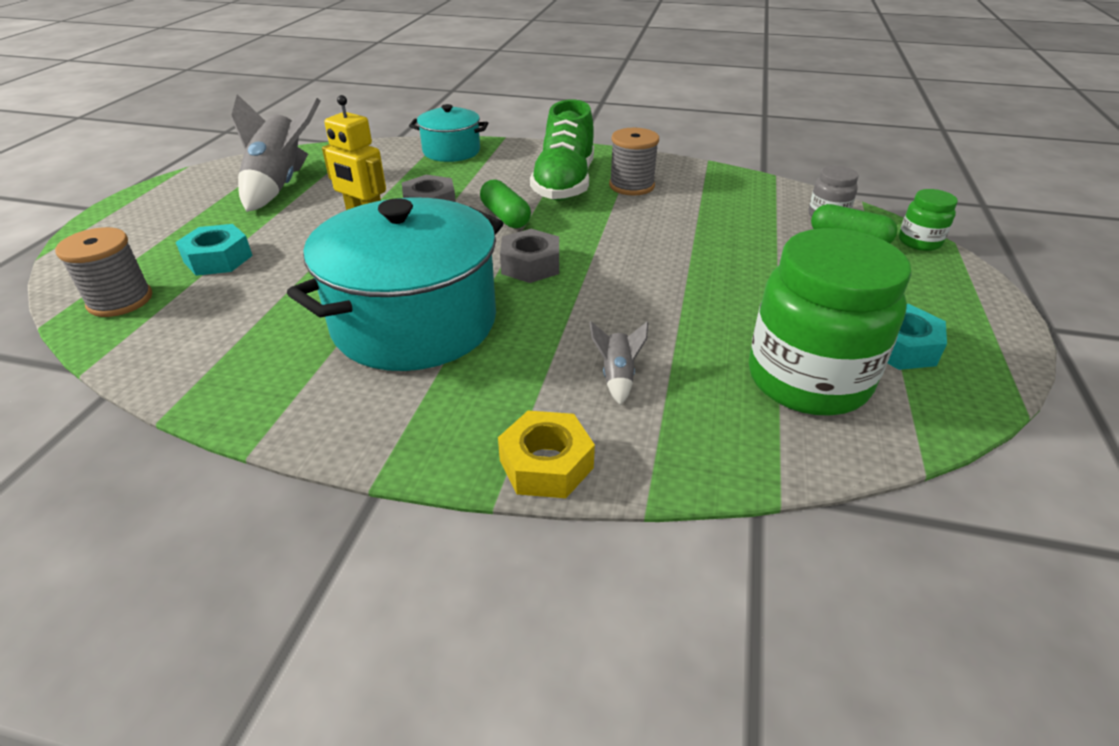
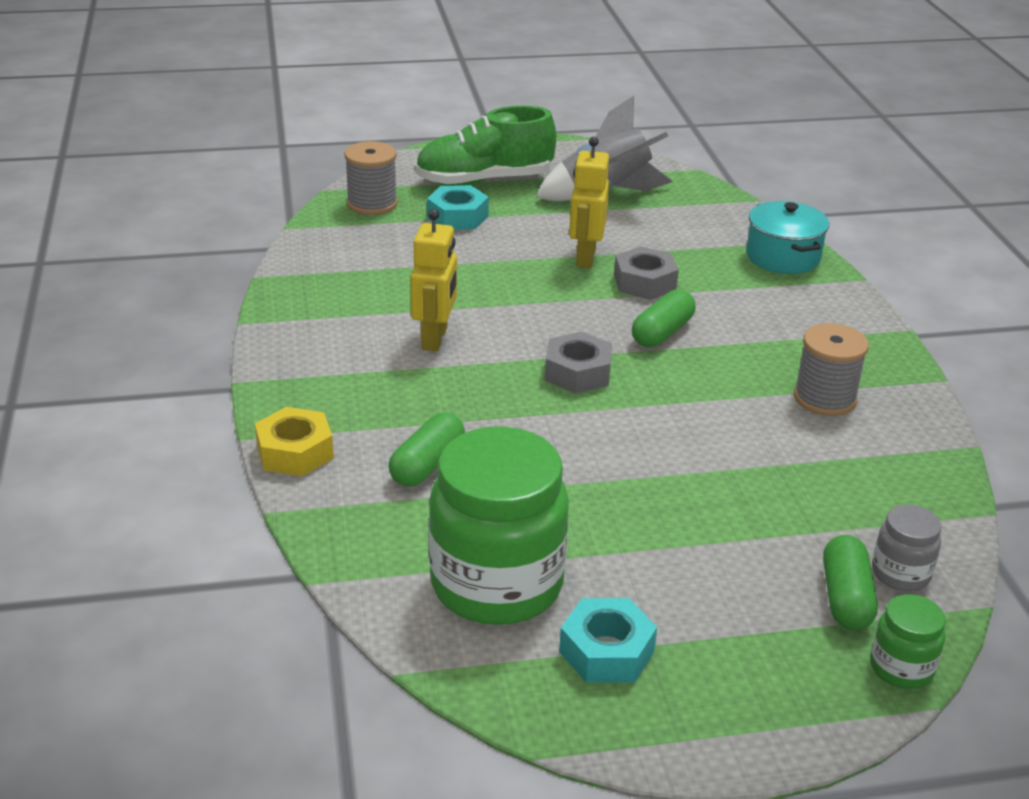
camera: 65 degrees right, 5 degrees down
turquoise pot [287,197,503,371] -> yellow robot [410,209,457,351]
green shoe [530,99,594,201] -> green shoe moved to [415,106,556,186]
grey rocket [589,321,649,405] -> green capsule [388,412,465,486]

